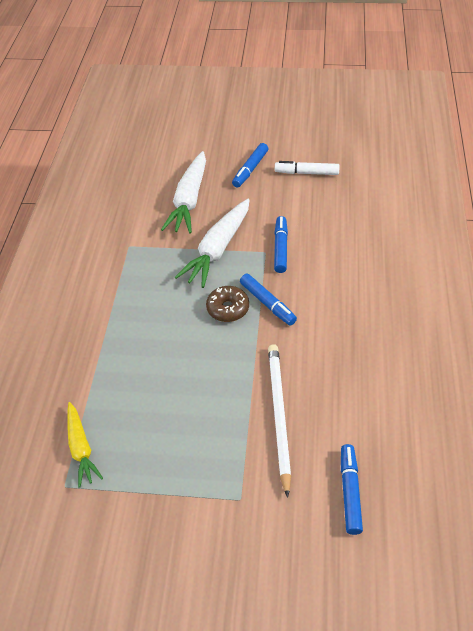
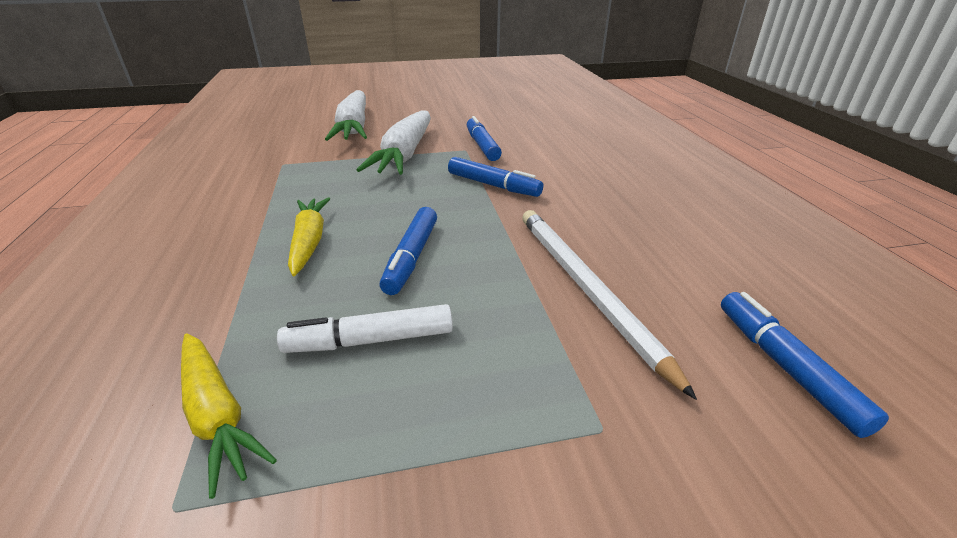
camera: 20 degrees left, 15 degrees down
brown donut [206,286,249,322] -> none
blue marker [232,143,268,188] -> blue marker moved to [380,207,437,295]
white marker [275,161,340,175] -> white marker moved to [277,304,453,353]
none -> yellow carrot [288,197,330,276]

